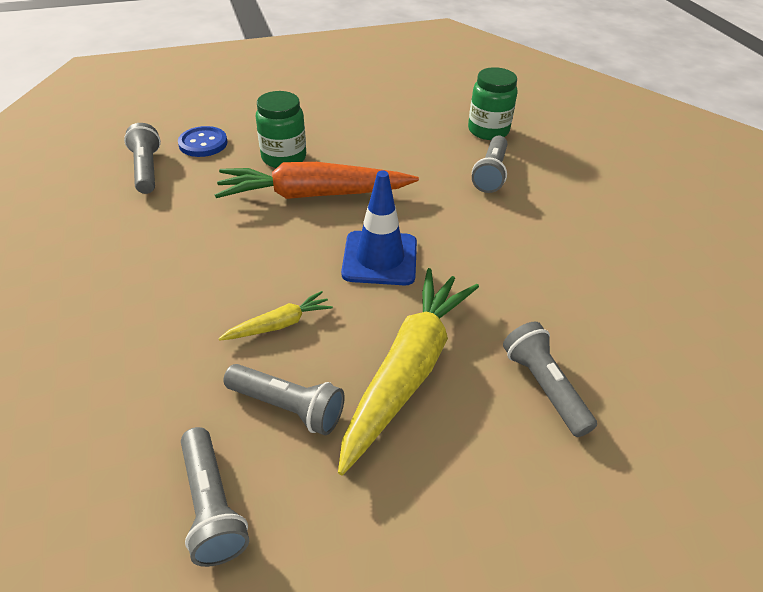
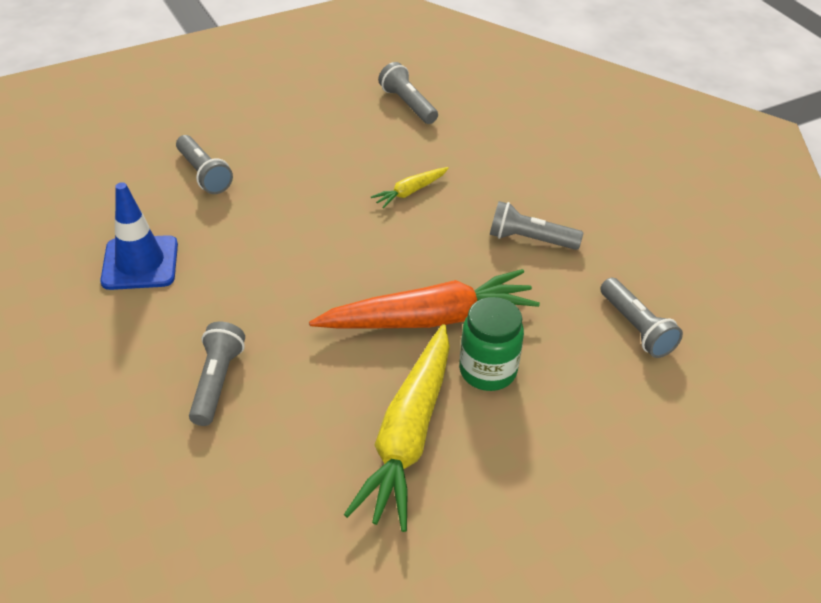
camera: 170 degrees right, 0 degrees up
blue button [178,126,228,157] -> none
grey flashlight [223,364,345,435] -> grey flashlight moved to [490,201,583,250]
yellow carrot [338,268,479,475] -> yellow carrot moved to [344,324,450,532]
blue traffic cone [341,170,417,285] -> blue traffic cone moved to [100,182,178,290]
green jar [468,67,518,140] -> none

